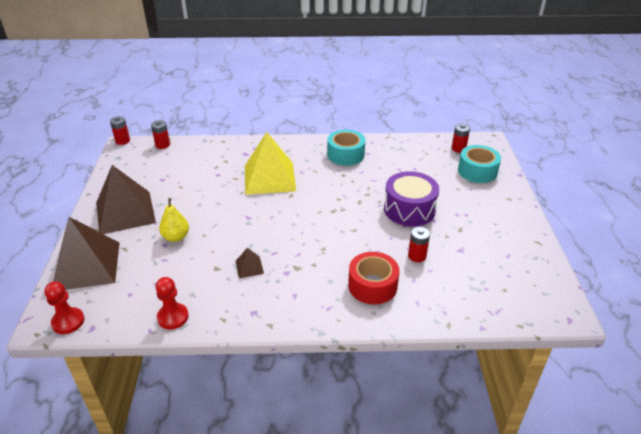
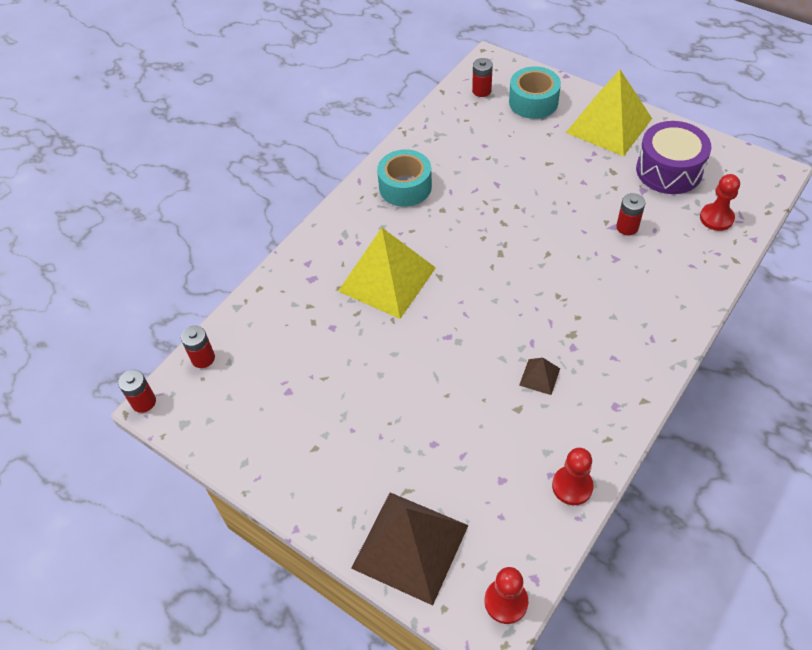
camera: 50 degrees left, 15 degrees up
brown pyramid [96,165,156,234] -> none
yellow pear [159,198,189,242] -> none
red tape [348,252,399,305] -> none
purple drum [384,171,439,227] -> purple drum moved to [636,121,711,194]
none -> yellow pyramid [566,70,652,156]
none -> red pawn [700,174,740,231]

